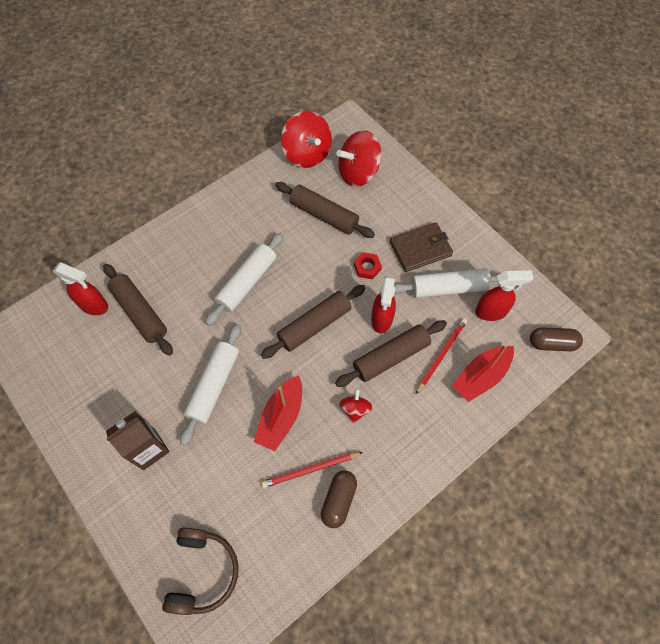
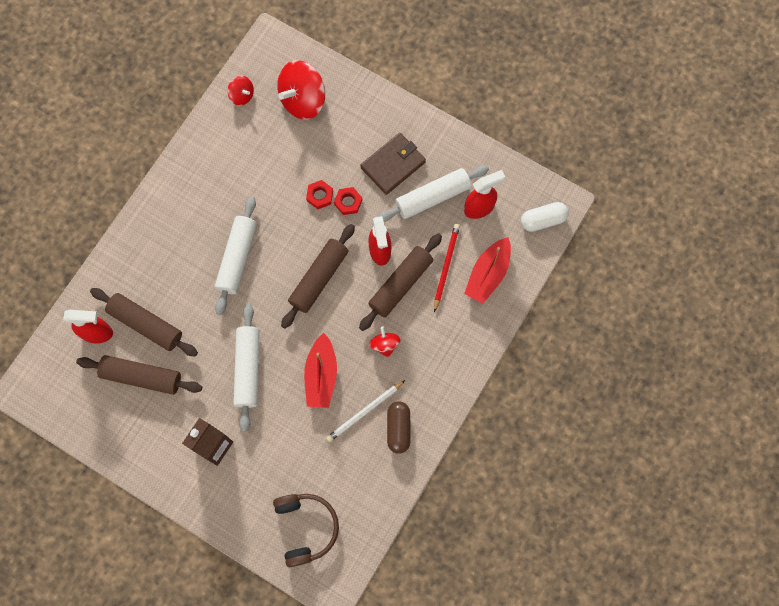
camera: 20 degrees left, 10 degrees up
red pencil [261,452,363,488] -> white pencil [326,380,405,442]
brown rolling pin [275,182,375,238] -> brown rolling pin moved to [76,355,202,395]
red spinning top [281,111,332,168] -> red spinning top [227,76,254,106], size x0.51
brown capsule [530,327,583,351] -> white capsule [521,202,569,232]
none -> red nut [306,180,333,209]

